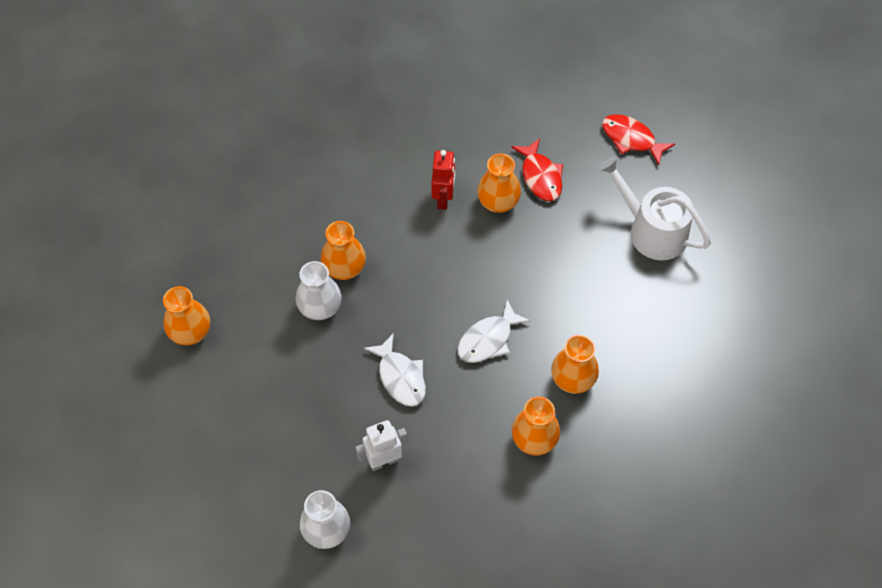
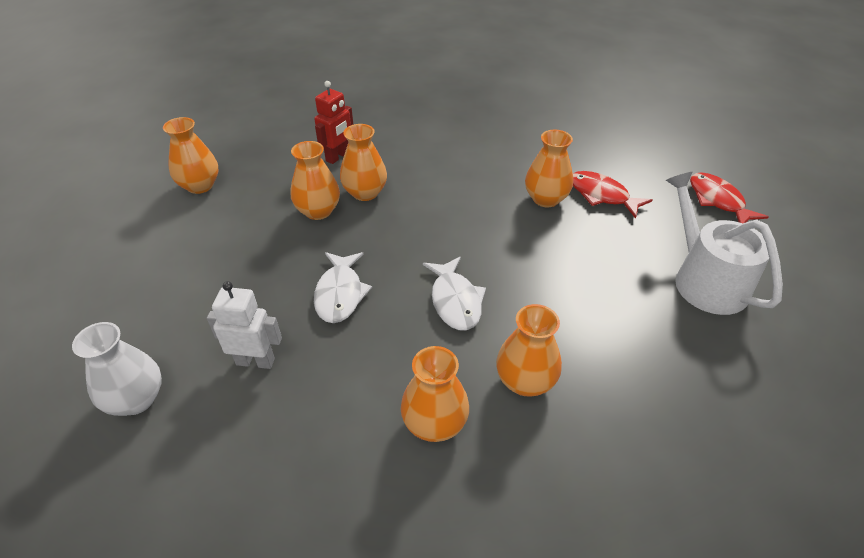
camera: 30 degrees right, 15 degrees down
white vase [296,261,342,320] -> orange vase [290,141,340,220]
red robot [431,150,455,210] -> red robot moved to [314,81,353,164]
white fish [458,300,531,363] -> white fish turned 90 degrees counterclockwise [423,257,486,330]
red fish [511,138,563,201] -> red fish turned 120 degrees clockwise [573,171,652,219]

